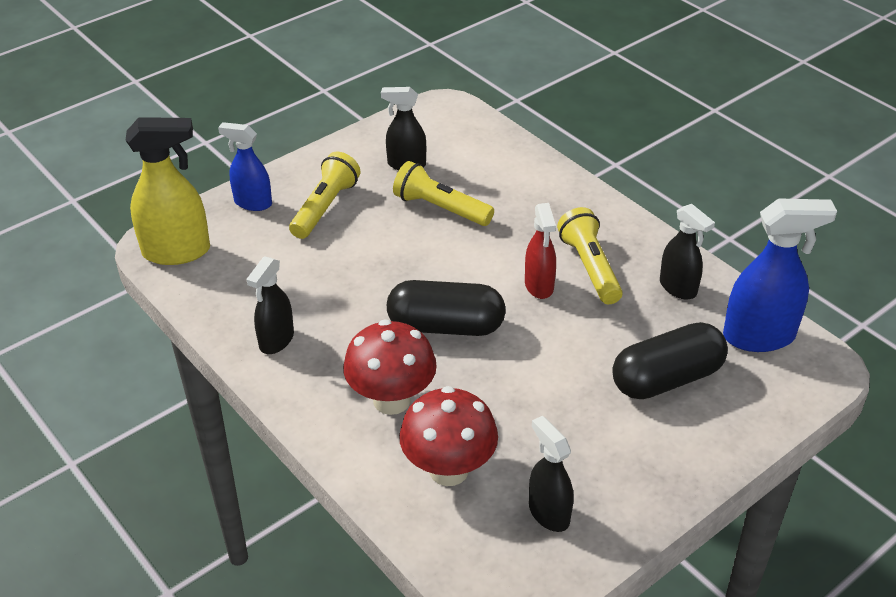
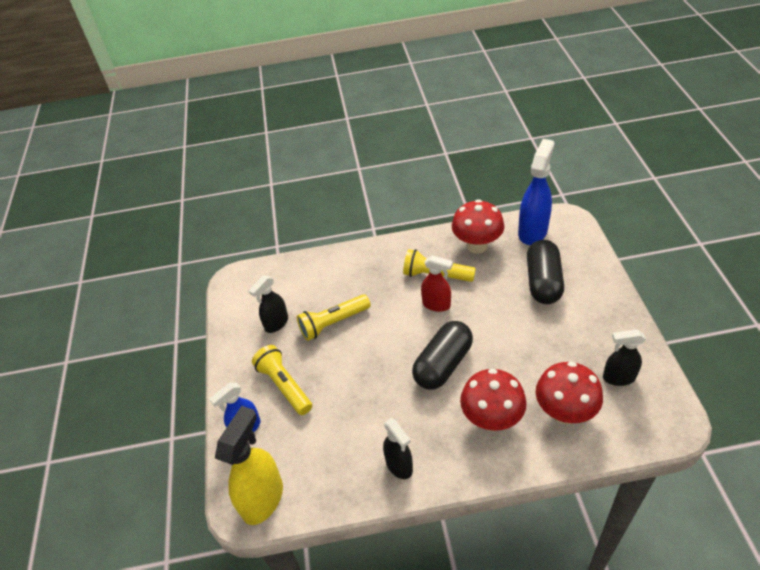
camera: 55 degrees left, 5 degrees up
black spray bottle [660,204,715,299] -> red mushroom [452,199,504,254]

